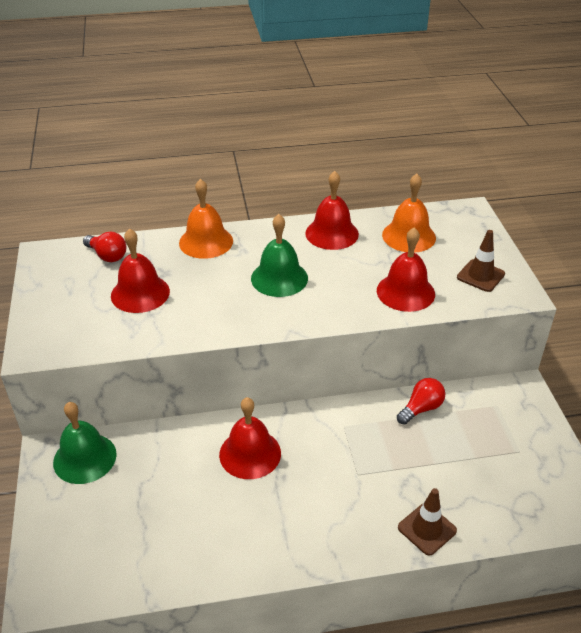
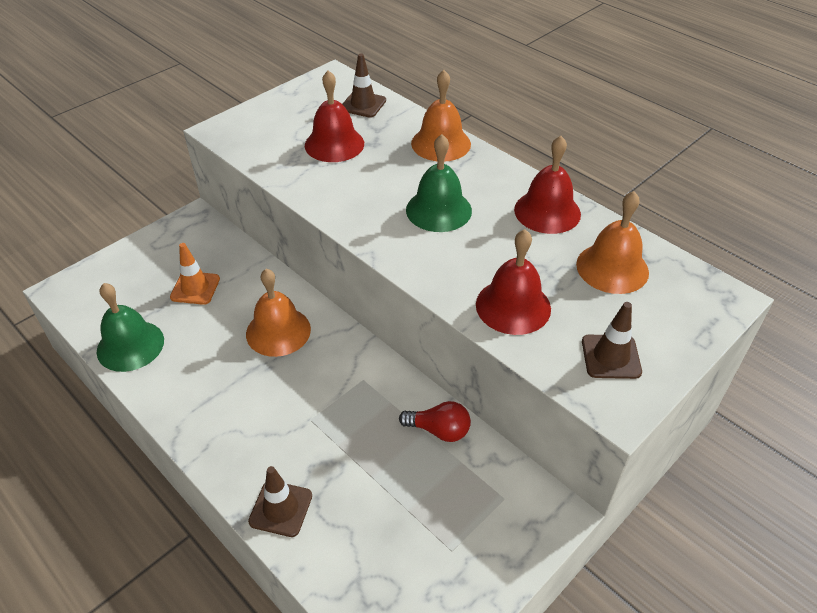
camera: 55 degrees right, 5 degrees up
green bell [53,402,117,484] -> green bell moved to [97,283,164,372]
red light bulb [83,232,126,262] -> brown traffic cone [342,53,386,118]
red bell [219,397,281,479] -> orange bell [246,269,311,357]
none -> orange traffic cone [170,243,220,305]

